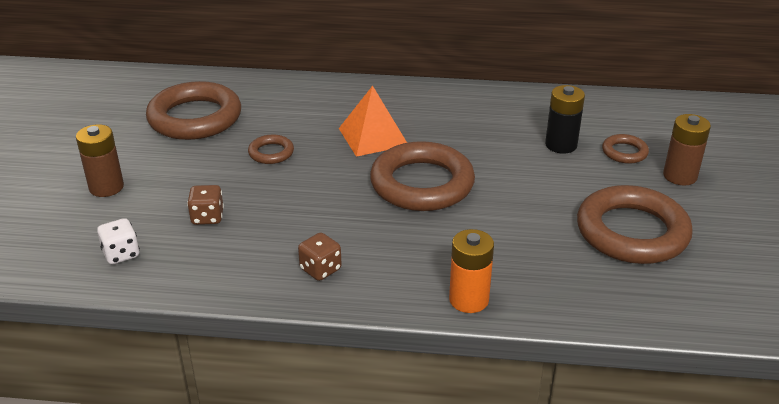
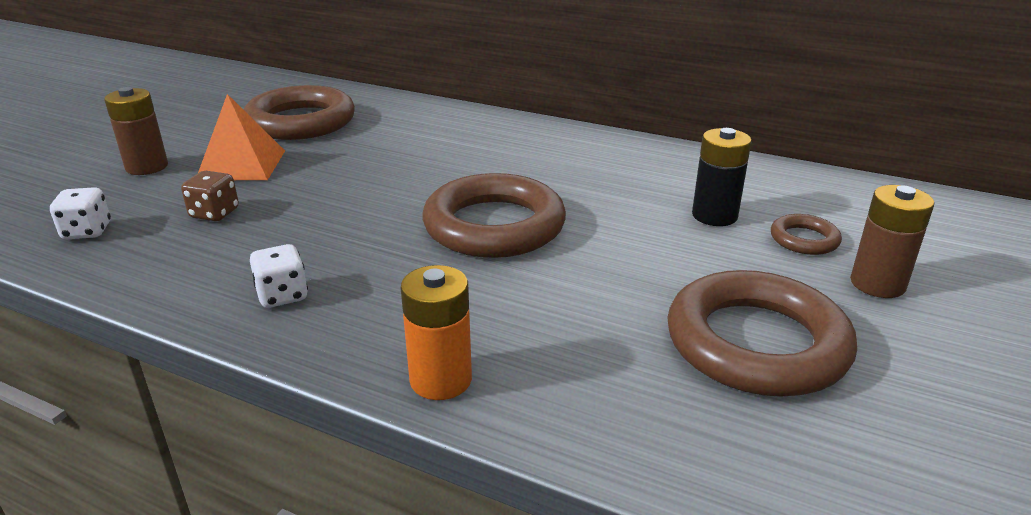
camera: 20 degrees right, 5 degrees down
brown ring [248,135,294,164] -> none
brown dice [298,233,342,281] -> white dice [250,244,308,308]
orange pyramid [339,86,407,157] -> orange pyramid moved to [198,94,285,180]

